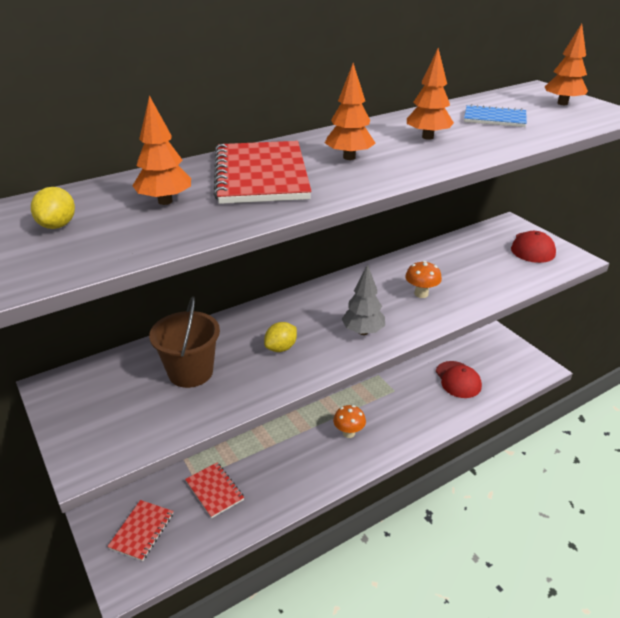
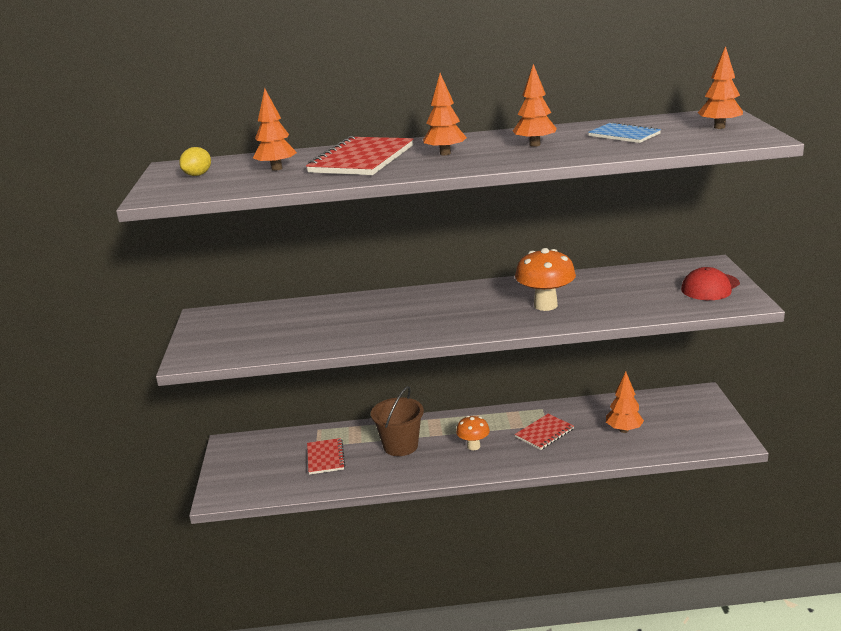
camera: 30 degrees right, 10 degrees down
red notebook [107,500,173,561] -> red notebook moved to [515,414,574,450]
brown bucket [149,296,220,388] -> brown bucket moved to [371,386,424,456]
yellow lemon [264,322,297,352] -> none
grey tree [342,264,385,335] -> none
orange mushroom [405,261,442,298] -> orange mushroom [515,248,576,311], size x1.65
red cap [436,361,482,398] -> orange tree [606,371,644,433]

